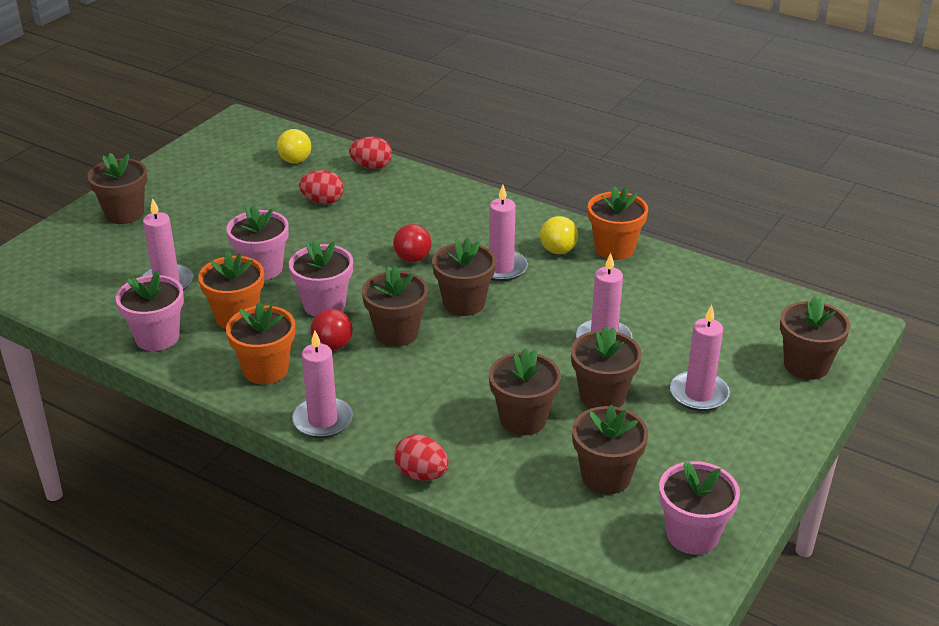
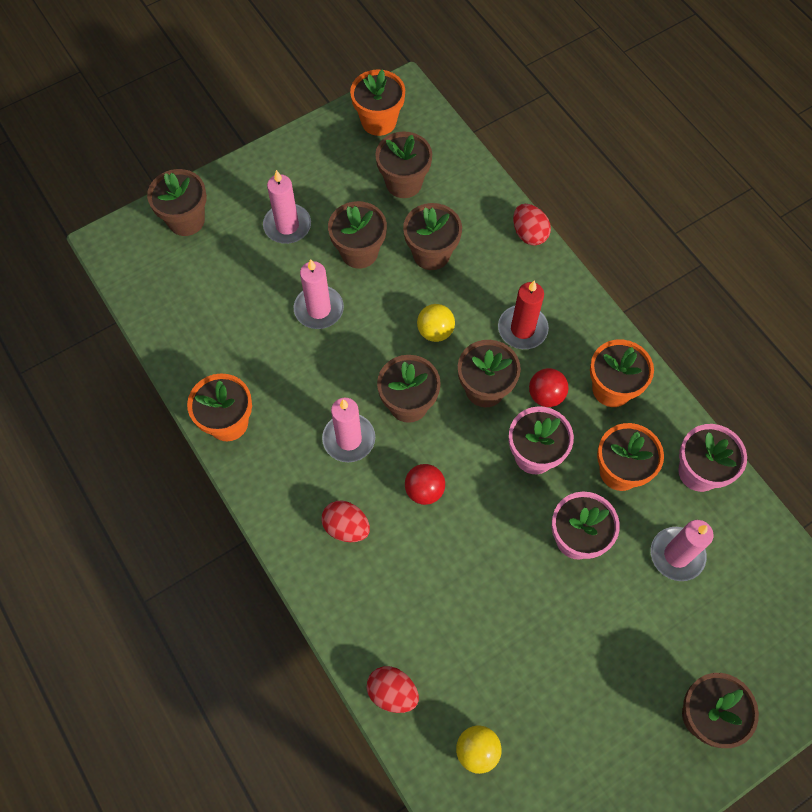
camera: 155 degrees left, 30 degrees up
pink candle [292,331,353,438] -> none
red egg [299,170,344,204] -> red egg moved to [321,501,370,542]
yellow ball [540,216,578,254] -> yellow ball moved to [417,304,455,342]
pink flower pot [659,460,740,555] -> orange flower pot [350,69,405,136]
none -> red candle [498,281,549,349]

